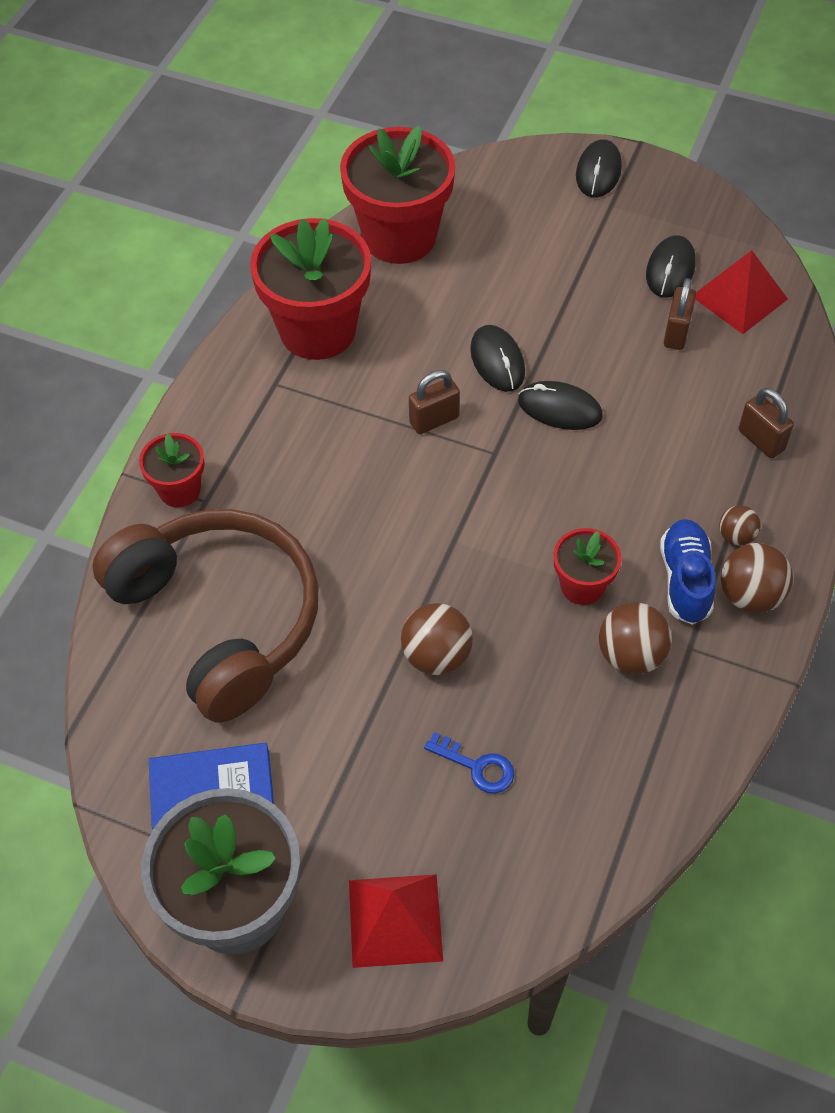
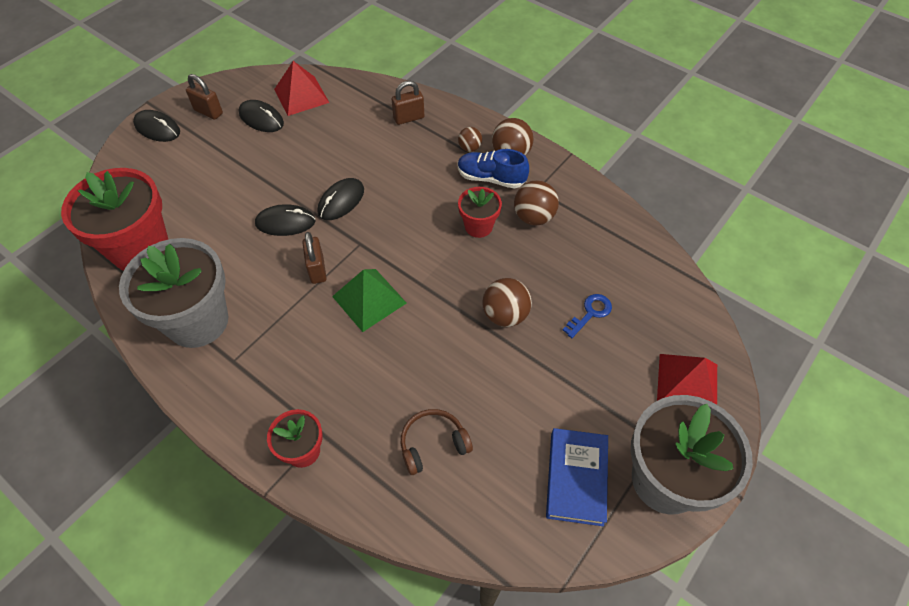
camera: 75 degrees left, 0 degrees up
brown headphones [92,509,319,723] -> brown headphones [401,409,473,475], size x0.41
red flower pot [250,218,371,360] -> grey flower pot [119,238,229,348]
brown padlock [664,278,696,350] -> brown padlock moved to [186,74,223,120]
none -> green pyramid [332,269,406,332]

